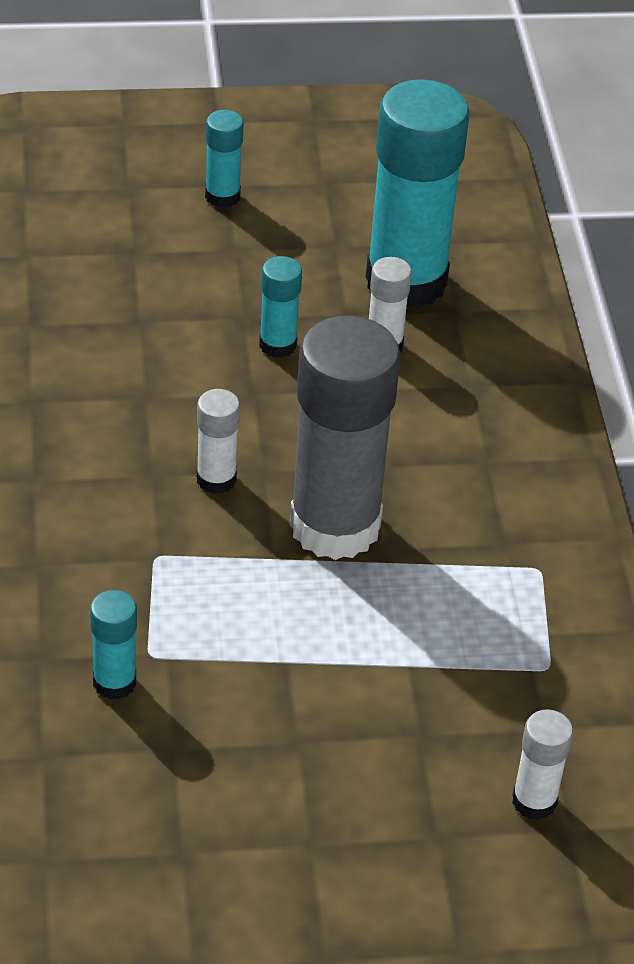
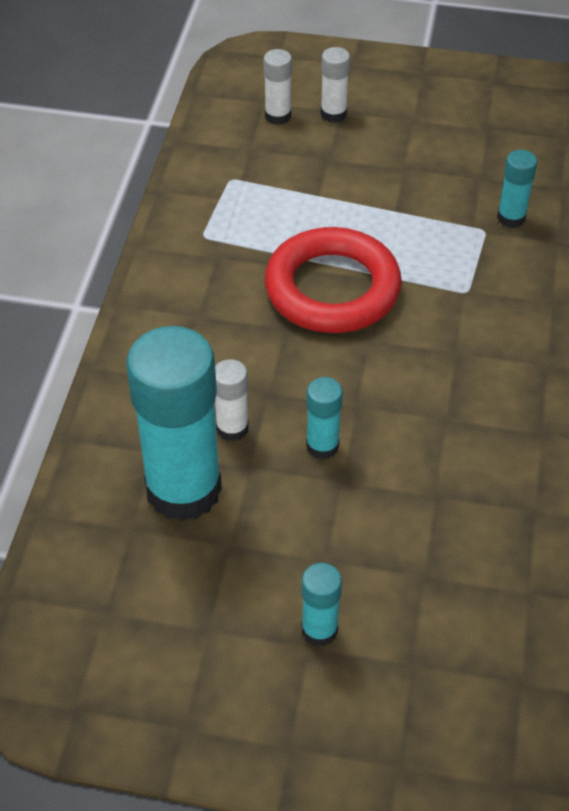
camera: 160 degrees left, 5 degrees up
white glue stick [196,389,240,494] -> white glue stick moved to [321,47,350,123]
grey glue stick [290,316,401,560] -> red ring [265,227,402,333]

